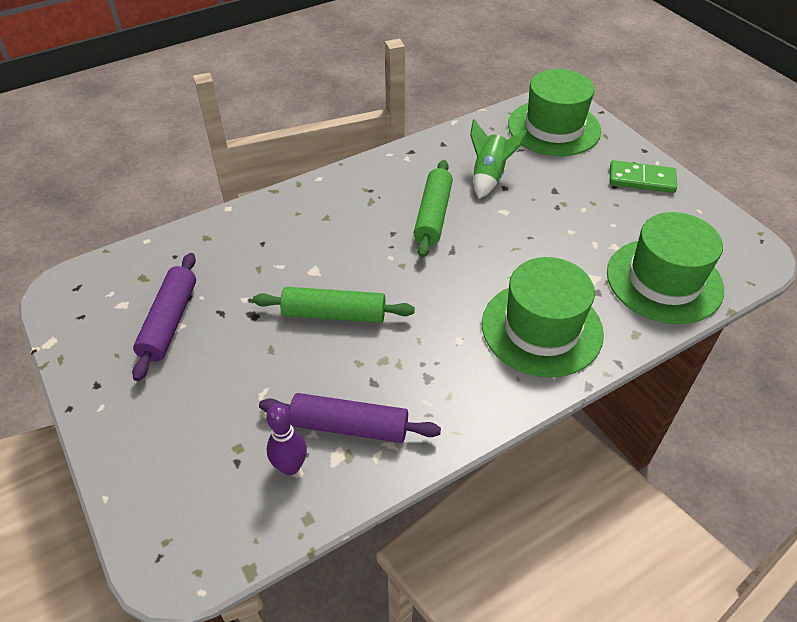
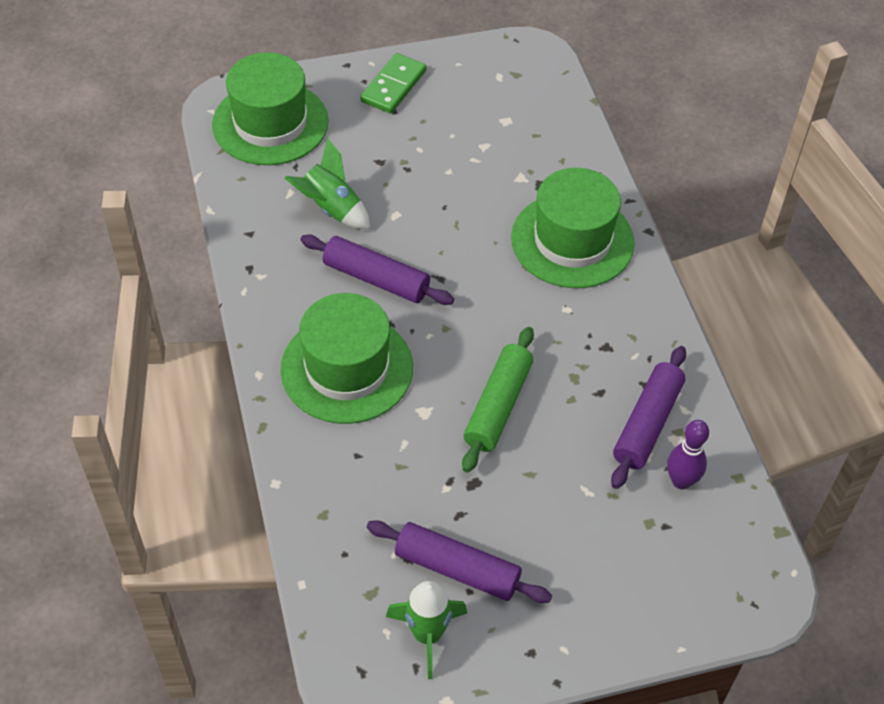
camera: 75 degrees left, 5 degrees up
green rolling pin [414,160,453,258] -> purple rolling pin [300,235,454,305]
green hat [607,212,724,324] -> green hat moved to [280,293,413,424]
none -> green rocket [386,581,467,679]

